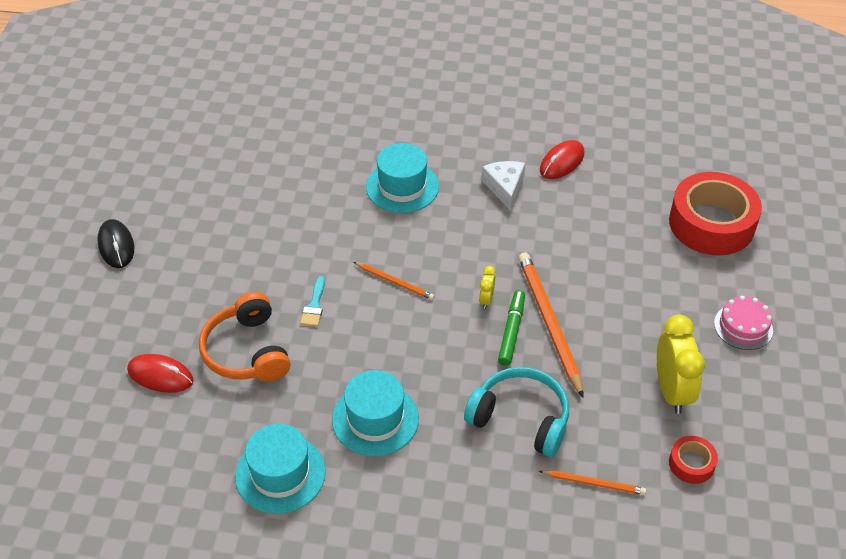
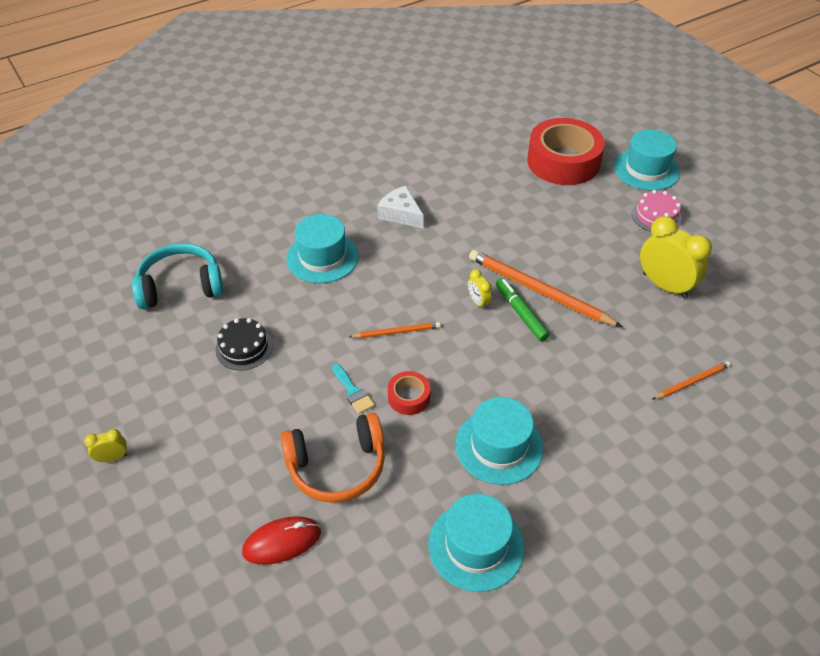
camera: 40 degrees left, 0 degrees up
black mouse [97,219,134,268] -> yellow clock [84,429,127,462]
orange headphones [199,292,291,382] -> orange headphones turned 45 degrees counterclockwise [280,413,385,503]
turquoise headphones [464,367,569,457] -> turquoise headphones moved to [132,243,224,309]
red mouse [540,140,584,179] -> none
red tape [669,436,718,484] -> red tape moved to [388,371,430,415]
none -> black cake [215,318,273,371]
none -> turquoise hat [614,130,680,191]

